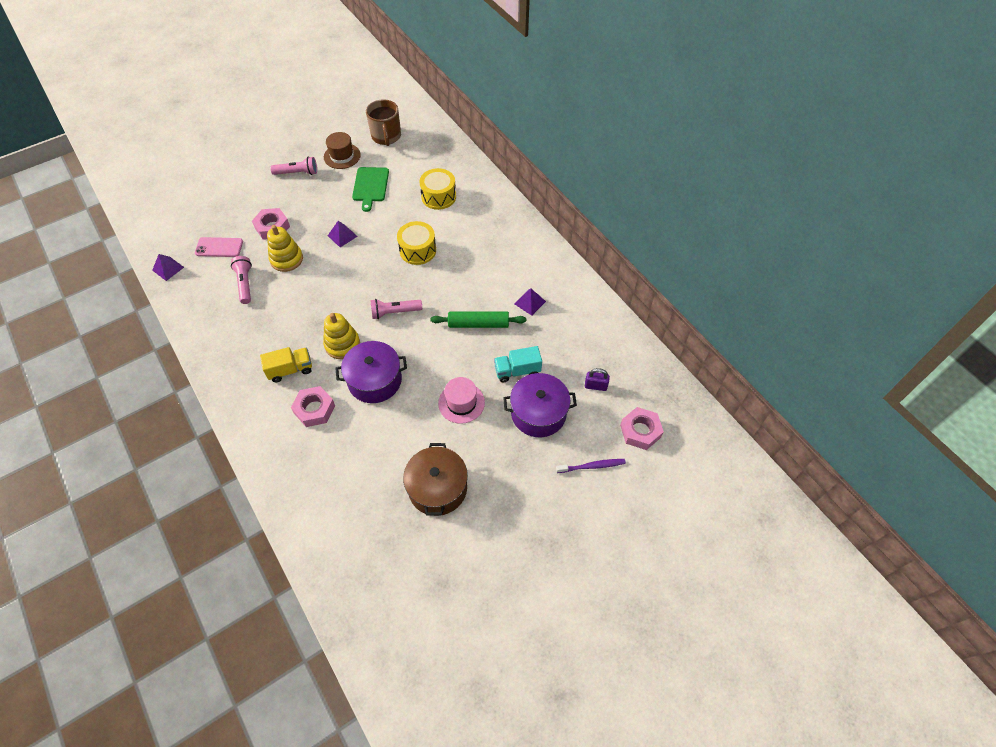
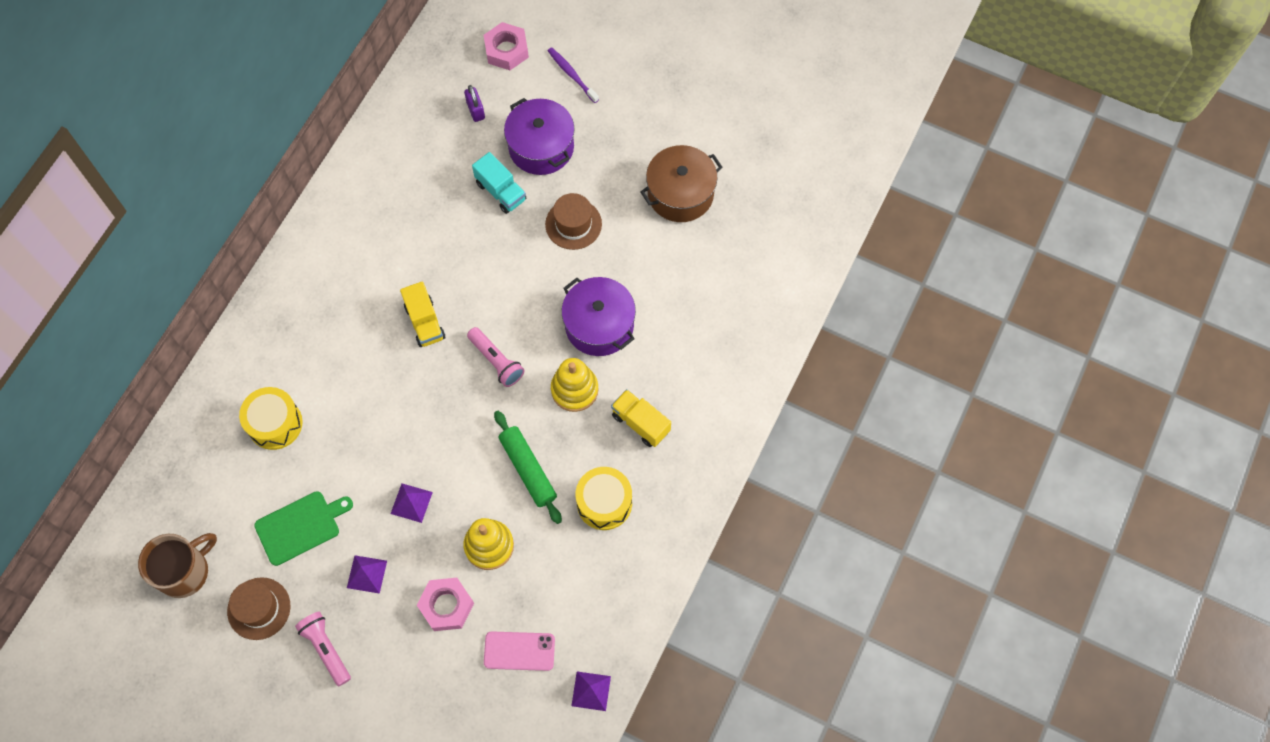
camera: 120 degrees left, 10 degrees up
pink phone [195,237,243,257] -> pink phone turned 60 degrees counterclockwise [484,631,555,671]
pink flashlight [231,256,252,304] -> none
pink nut [291,386,335,427] -> none
yellow drum [397,221,436,265] -> yellow drum moved to [576,467,632,530]
green rolling pin [431,311,526,328] -> green rolling pin moved to [494,411,562,524]
pink hat [438,377,485,424] -> brown hat [545,193,602,250]
purple pyramid [514,288,546,316] -> purple pyramid moved to [347,555,387,594]
none -> yellow truck [400,281,445,347]

